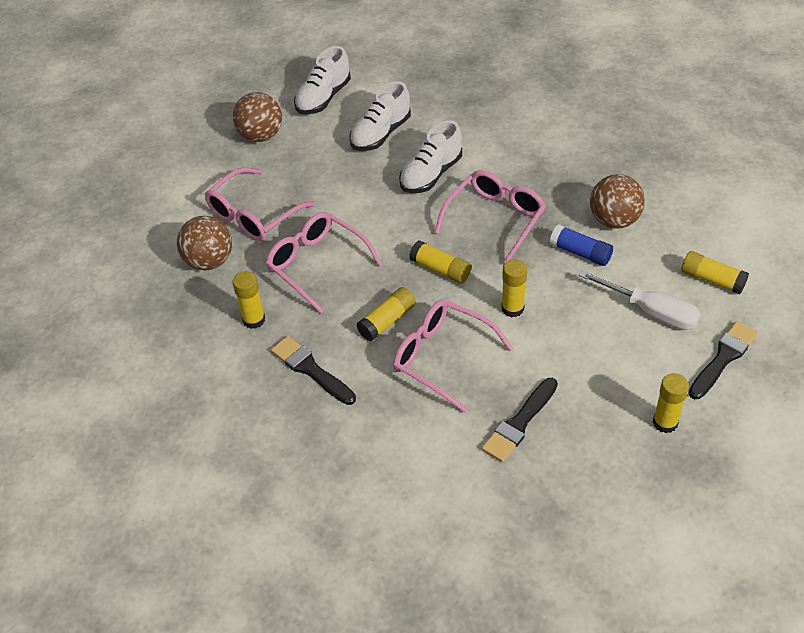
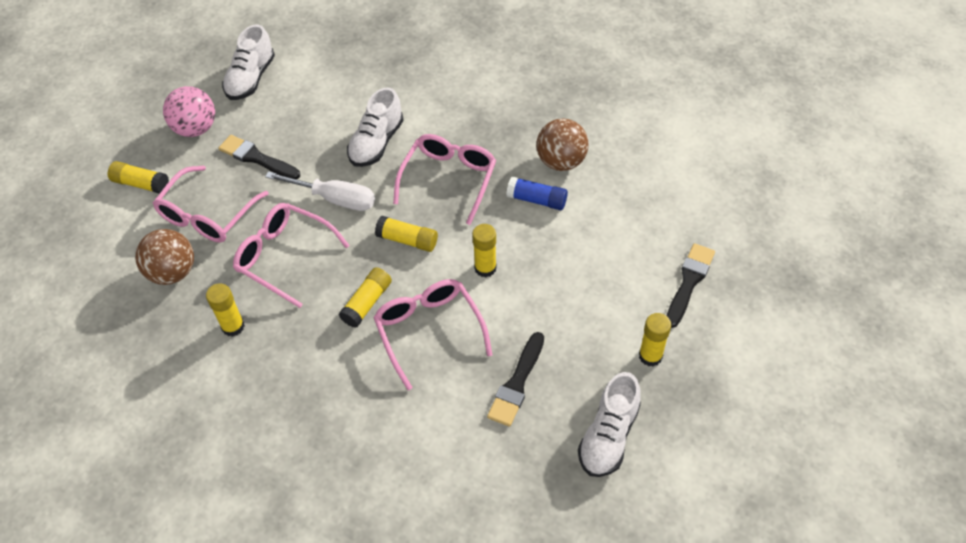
camera: 15 degrees left, 5 degrees up
brown ball [233,92,282,142] -> pink ball [163,86,215,137]
black brush [271,336,356,405] -> black brush moved to [218,135,300,179]
white shoe [349,81,411,151] -> white shoe moved to [578,372,641,477]
pink glasses [393,300,513,413] -> pink glasses turned 45 degrees clockwise [373,279,492,390]
white screwdriver [579,270,701,330] -> white screwdriver moved to [265,171,375,211]
yellow glue stick [681,251,749,294] -> yellow glue stick moved to [108,161,169,194]

